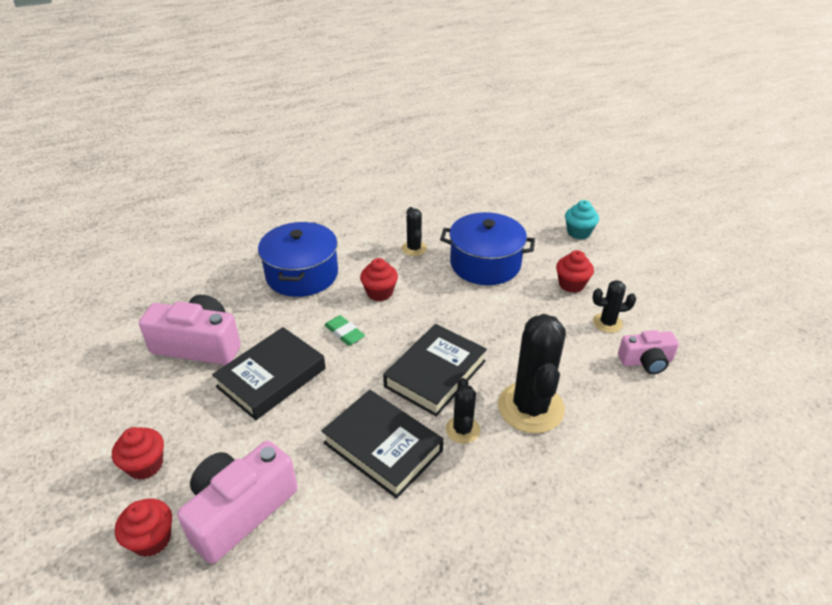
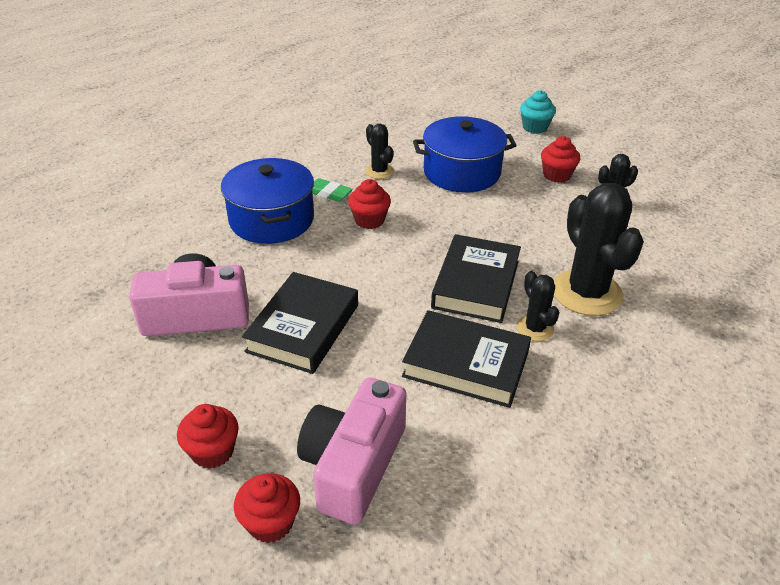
camera: 20 degrees left, 0 degrees up
green eraser [324,315,365,346] -> green eraser moved to [312,178,353,202]
pink camera [618,330,679,374] -> none

